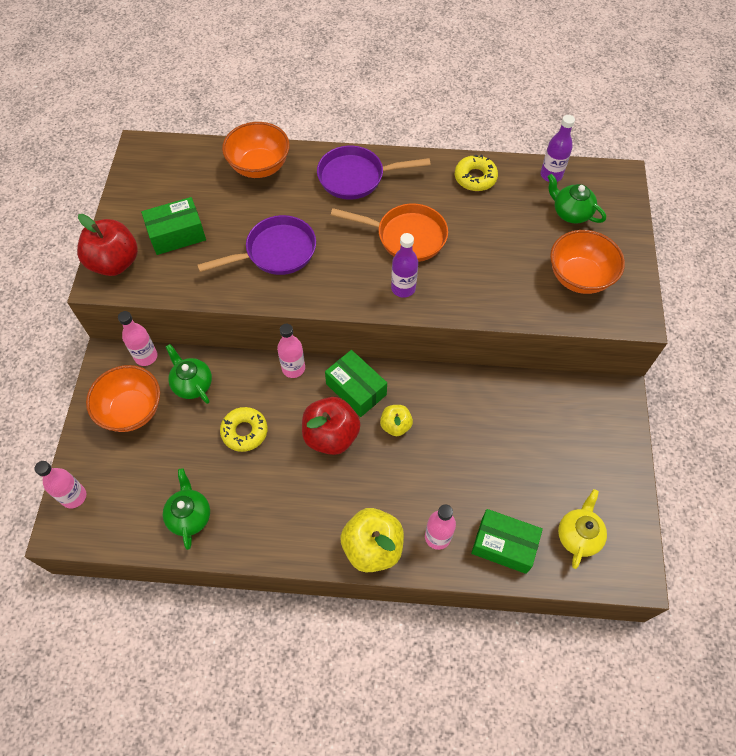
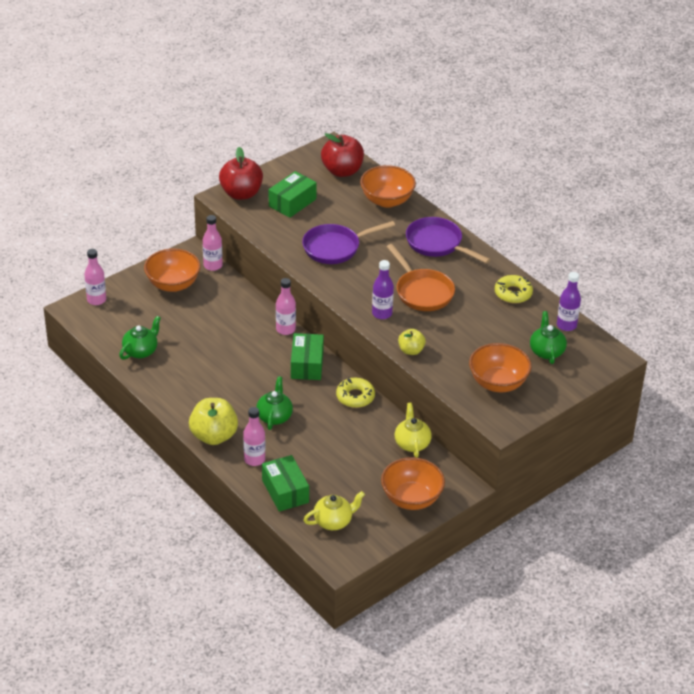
camera: 45 degrees right, 20 degrees down
green box [141,197,206,255] -> green box turned 75 degrees counterclockwise [269,171,317,218]
green teapot [166,344,212,404] -> green teapot moved to [256,376,293,430]
purple pan [197,215,316,275] -> purple pan turned 135 degrees clockwise [302,221,395,264]
yellow donut [220,407,267,452] -> yellow donut moved to [336,377,375,408]
red apple [302,397,361,455] -> red apple moved to [321,133,364,177]
yellow apple [380,405,413,436] -> yellow apple moved to [398,329,426,355]
none -> orange bowl [381,457,445,510]
none -> yellow teapot [395,403,432,458]

